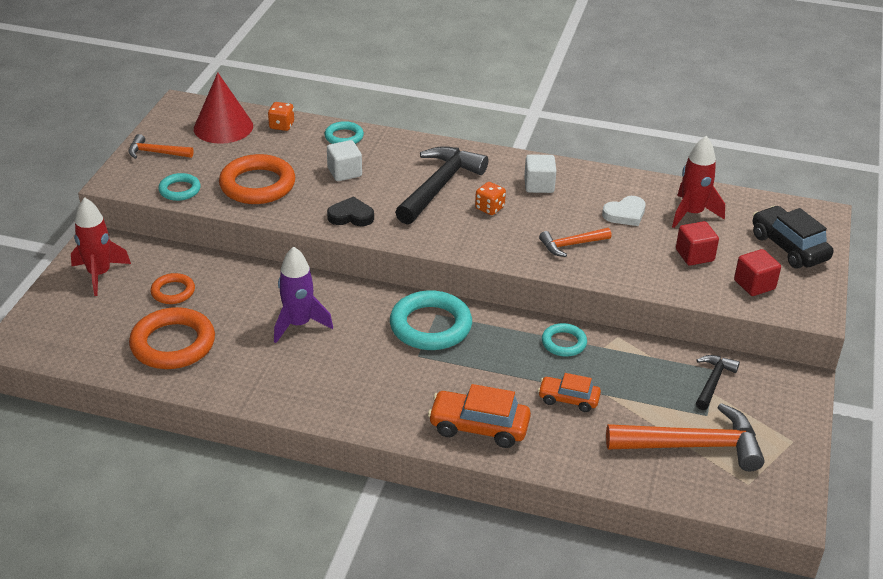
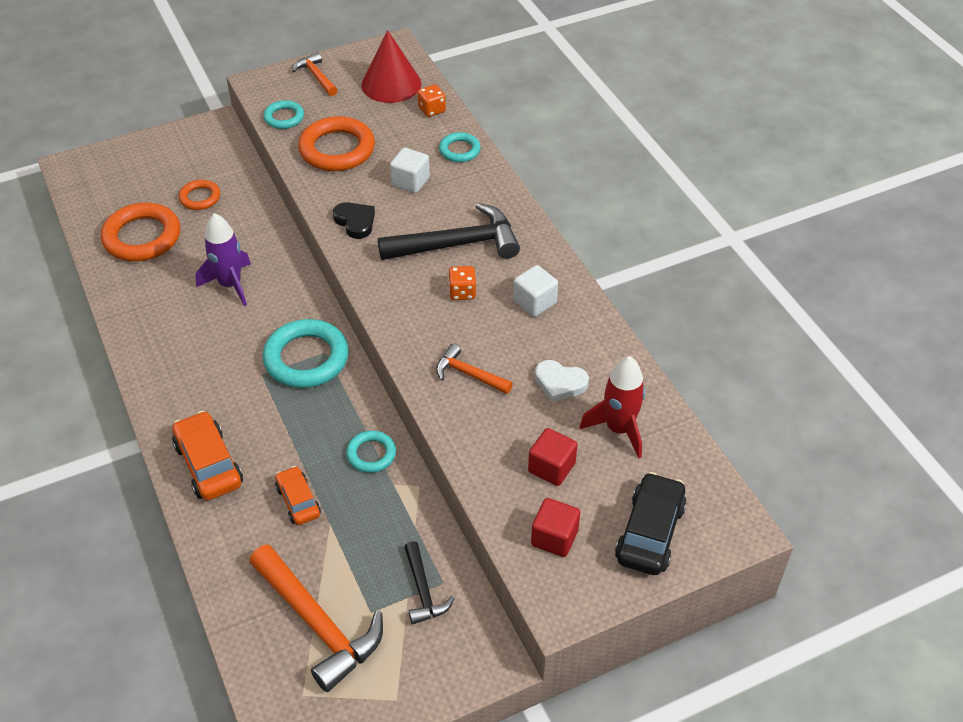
camera: 50 degrees right, 10 degrees up
red rocket [71,197,131,296] -> none
black hammer [696,355,740,410] -> black hammer turned 90 degrees clockwise [404,541,454,625]

